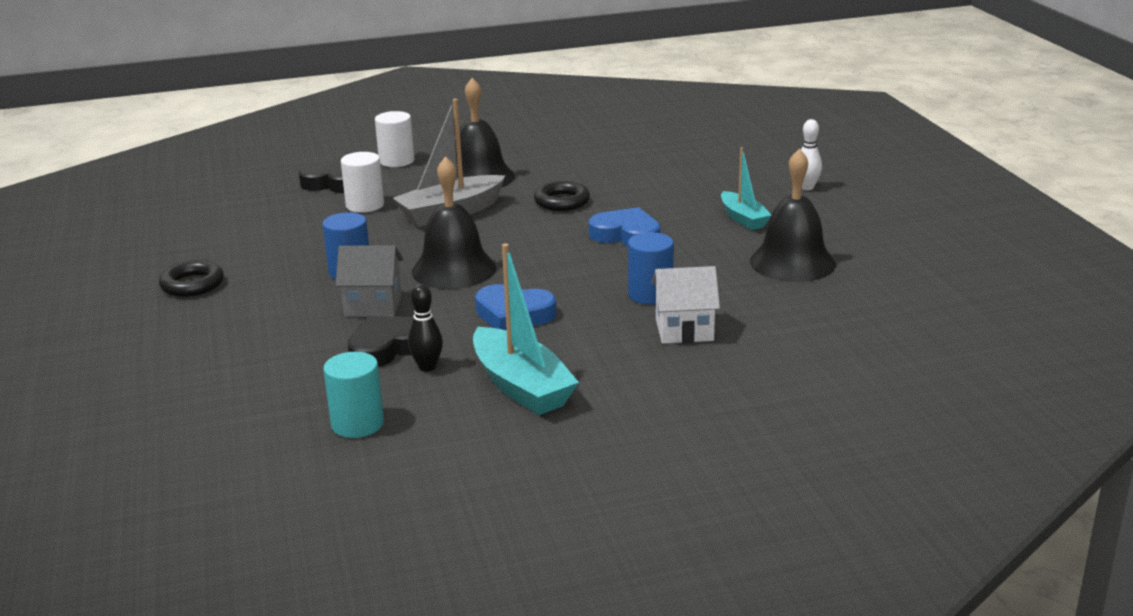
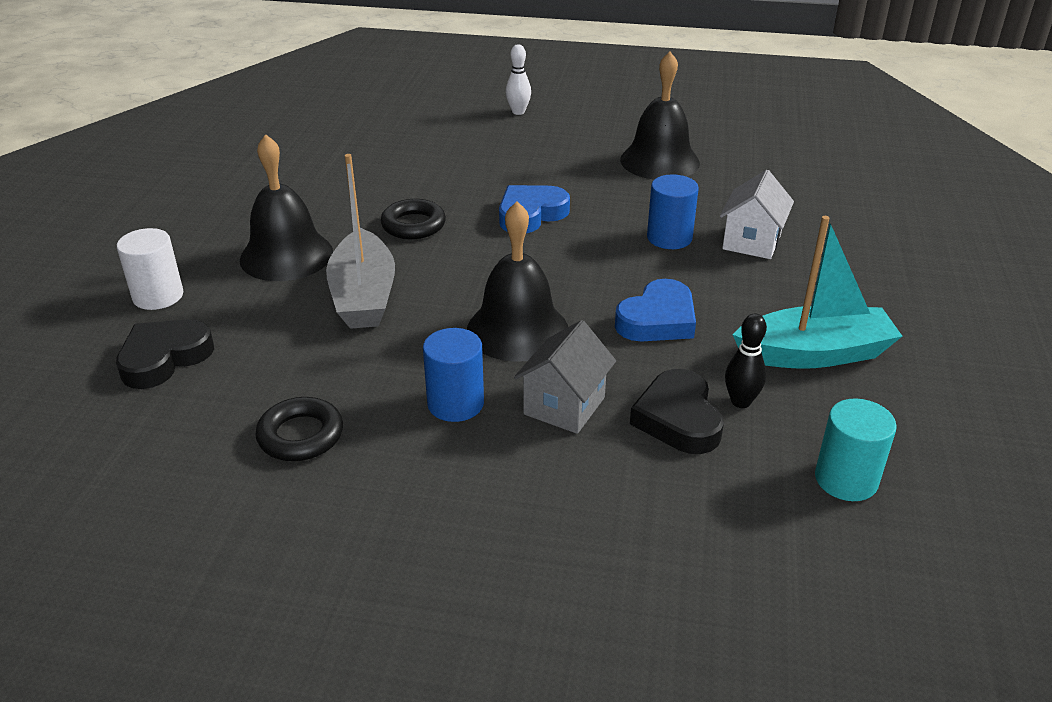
camera: 65 degrees left, 10 degrees up
black ring [159,260,224,297] -> black ring moved to [255,397,343,461]
white cylinder [341,152,384,213] -> none
turquoise boat [721,147,772,230] -> none

